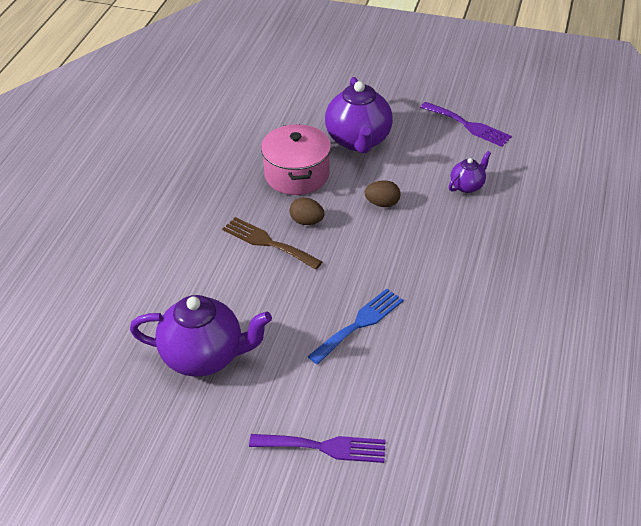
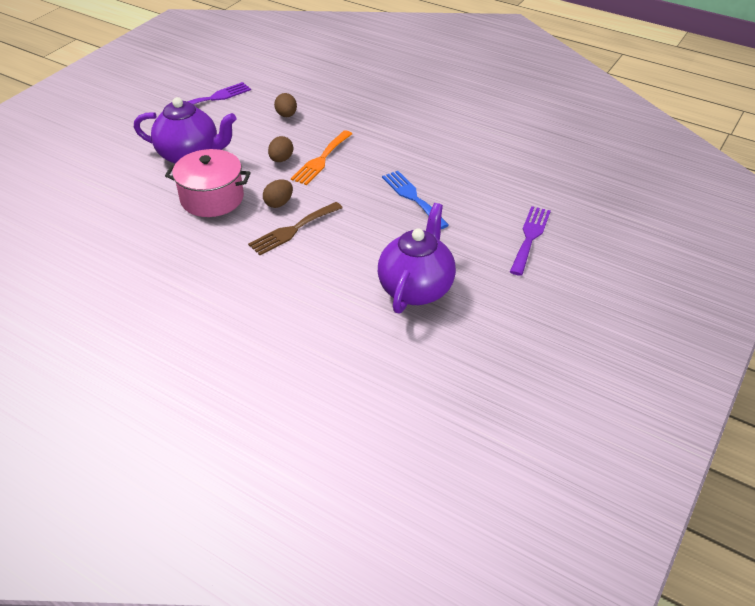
camera: 75 degrees left, 0 degrees up
purple teapot [449,151,491,193] -> brown egg [274,93,297,117]
none -> orange fork [291,130,352,185]

